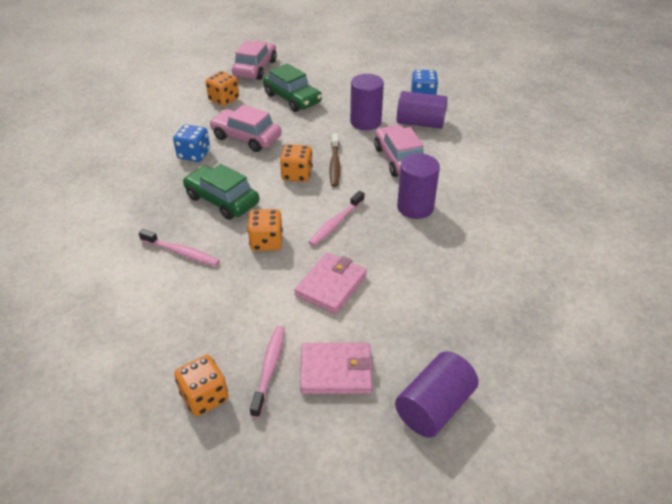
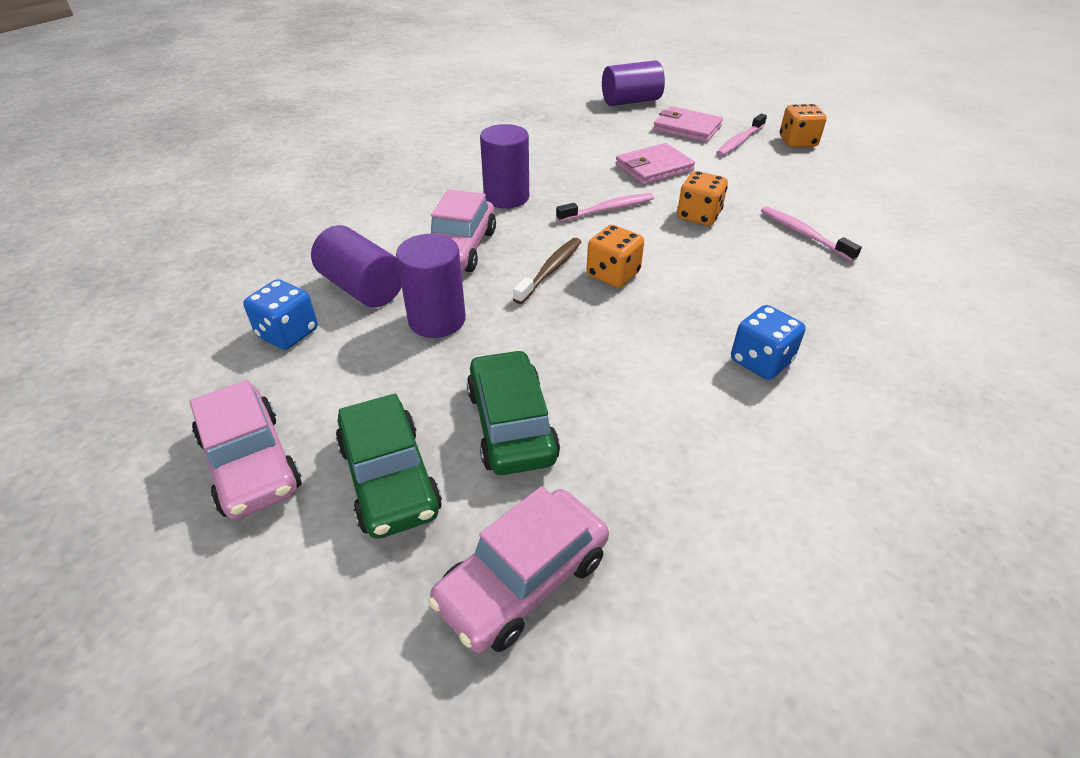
camera: 150 degrees left, 0 degrees up
green car [183,164,259,220] -> green car moved to [336,393,442,539]
orange dice [206,71,239,106] -> none
pink car [209,105,282,152] -> pink car moved to [190,380,301,520]

